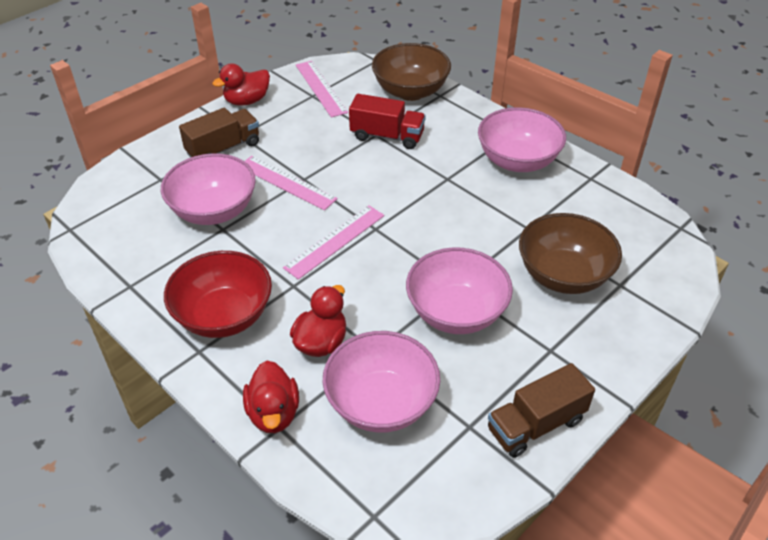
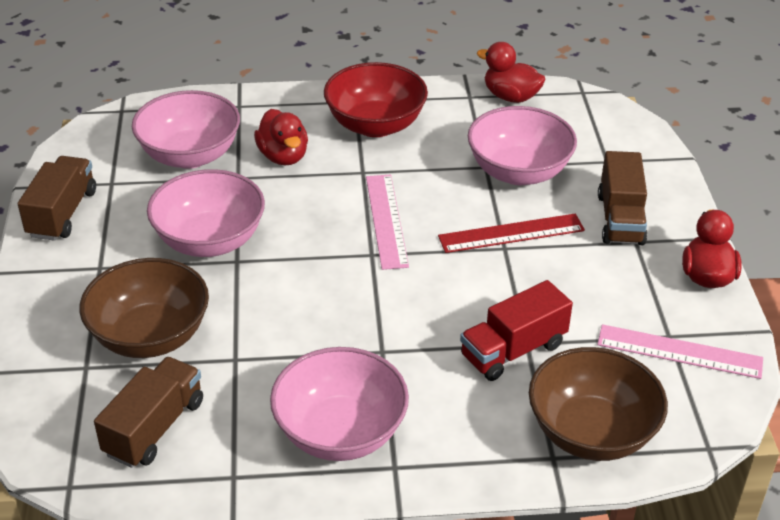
camera: 130 degrees right, 5 degrees down
red duck [243,361,299,433] -> red duck moved to [477,42,545,103]
pink ruler [244,156,338,211] -> red ruler [438,213,585,253]
none -> brown truck [94,357,203,468]

